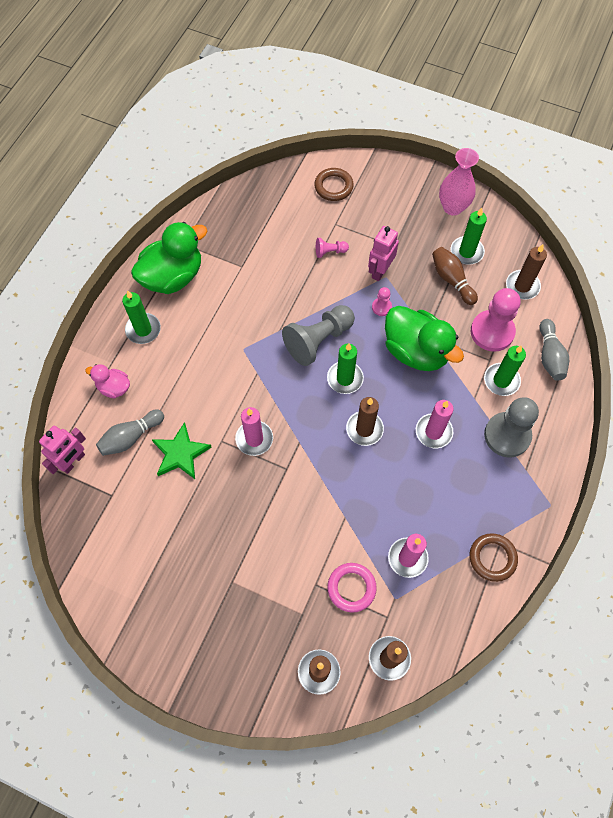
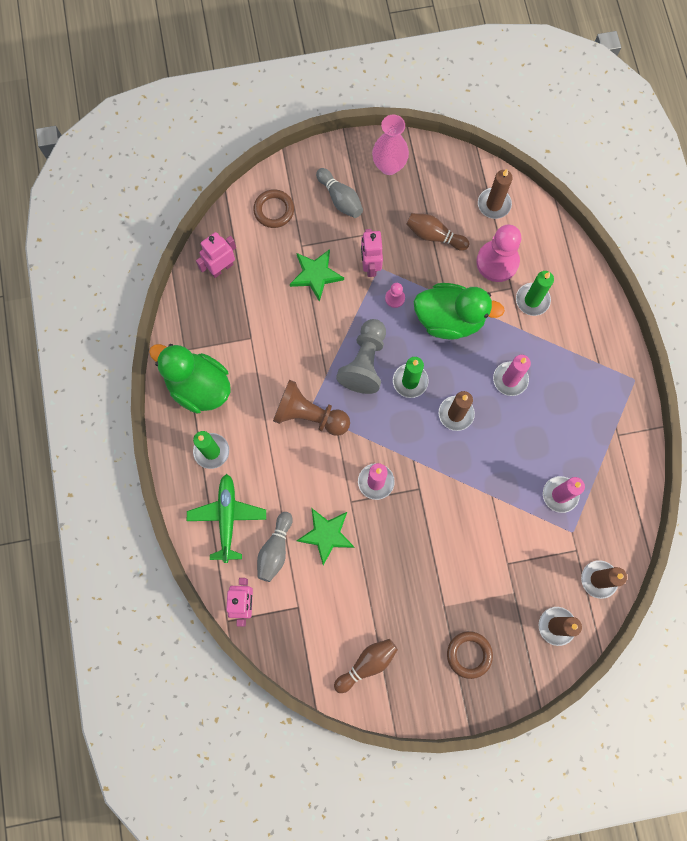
camera: 35 degrees left, 10 degrees up
pink duck [85,364,130,399] -> green plane [187,474,266,563]
green duck [131,222,207,294] -> green duck turned 75 degrees counterclockwise [149,344,230,413]
pink pawn [316,238,349,258] -> green star [290,249,344,302]
pink ring [327,563,377,612] -> none
green candle [450,208,487,265] -> none
brown ring [470,533,518,582] -> brown ring moved to [447,631,493,679]
grey pawn [484,397,539,457] -> none
grey bowling pin [539,319,569,381] -> grey bowling pin moved to [316,168,363,218]
none -> pink robot [196,232,236,278]
none -> brown pawn [273,380,350,436]
none -> brown bowling pin [334,639,398,693]

